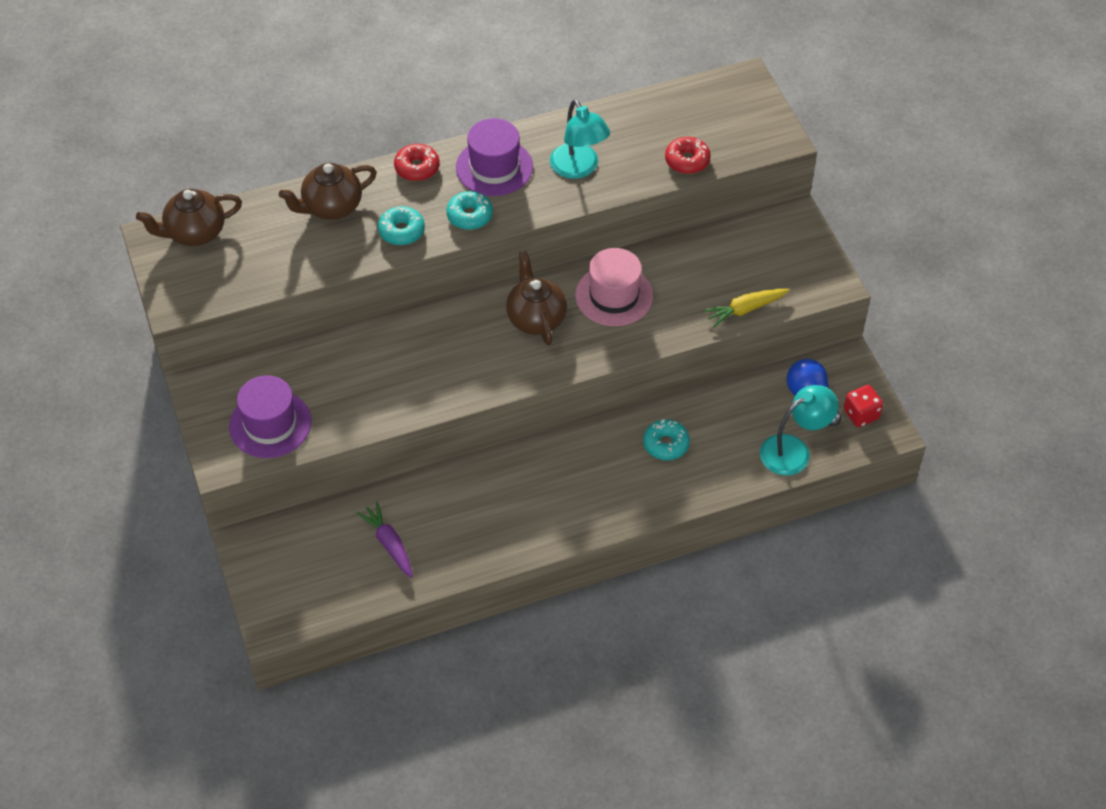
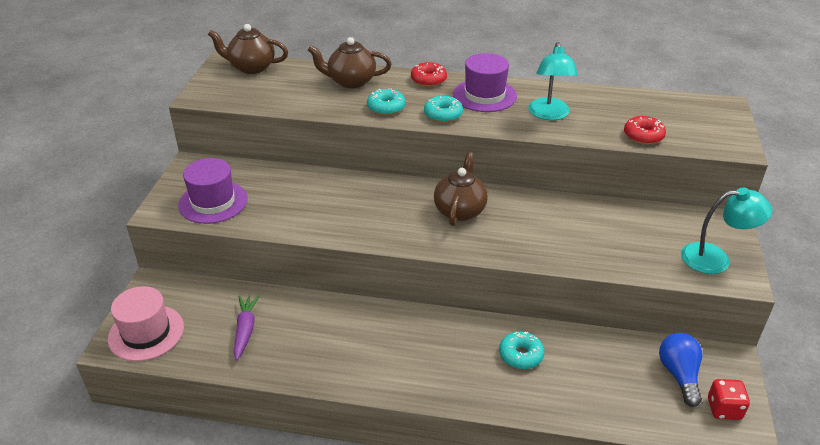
camera: 30 degrees right, 15 degrees down
pink hat [575,248,653,326] -> pink hat moved to [108,286,184,361]
yellow carrot [703,289,789,327] -> none
turquoise lamp [760,385,838,476] -> turquoise lamp moved to [681,187,773,274]

